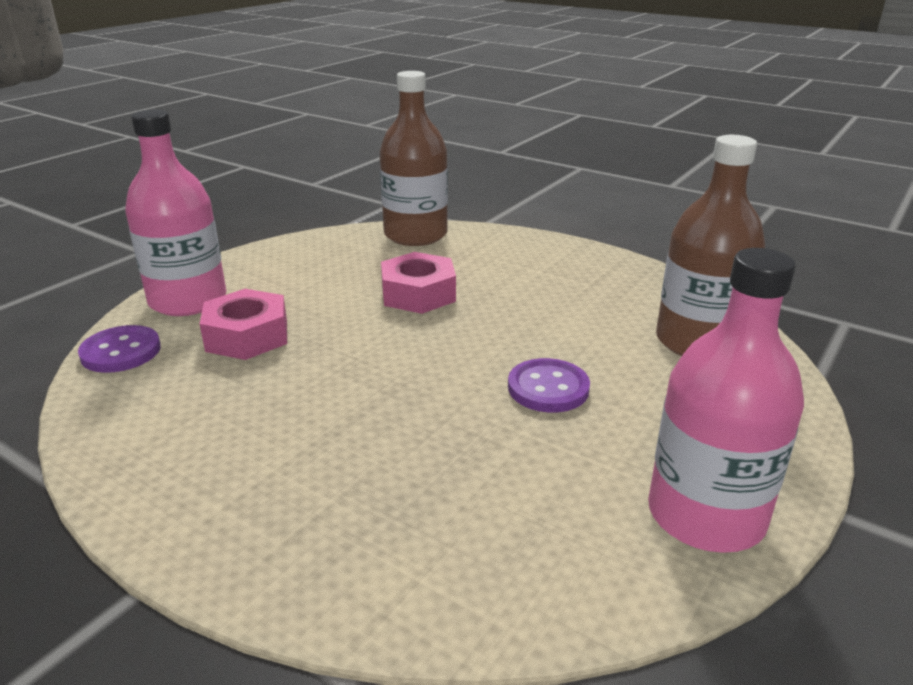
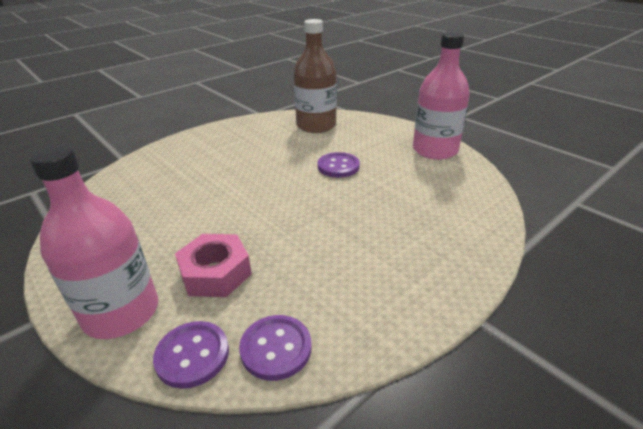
camera: 75 degrees left, 5 degrees up
brown bottle [379,71,448,246] -> none
pink nut [381,252,456,314] -> none
none -> purple button [239,315,312,381]

